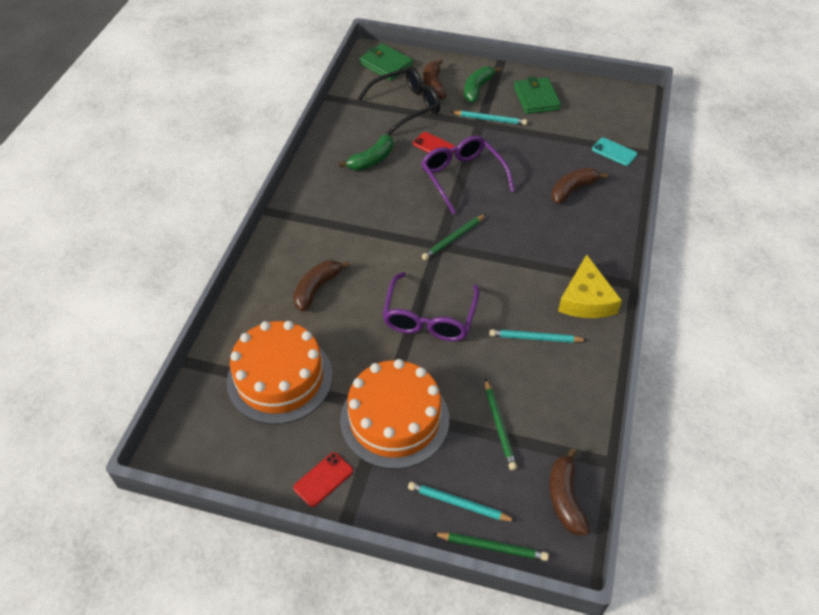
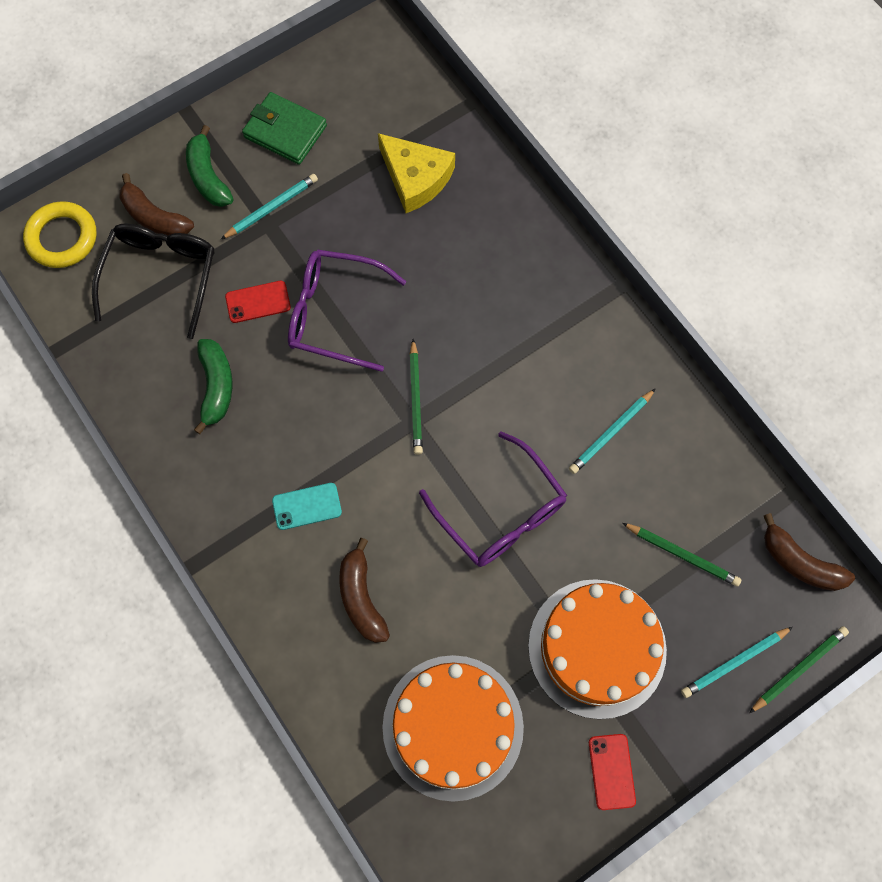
camera: 50 degrees left, 20 degrees up
green wallet [359,43,413,81] -> yellow ring [23,201,97,268]
brown banana [551,168,608,204] -> none
yellow cheese [558,254,622,318] -> yellow cheese moved to [378,133,455,213]
turquoise phone [592,138,637,166] -> turquoise phone moved to [272,483,342,530]

